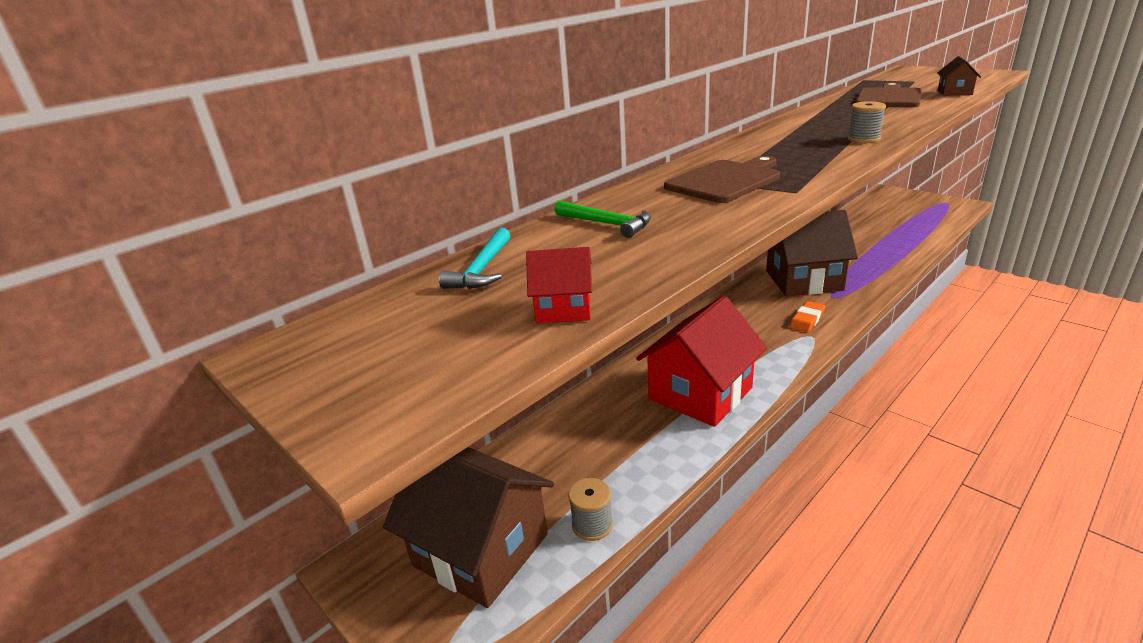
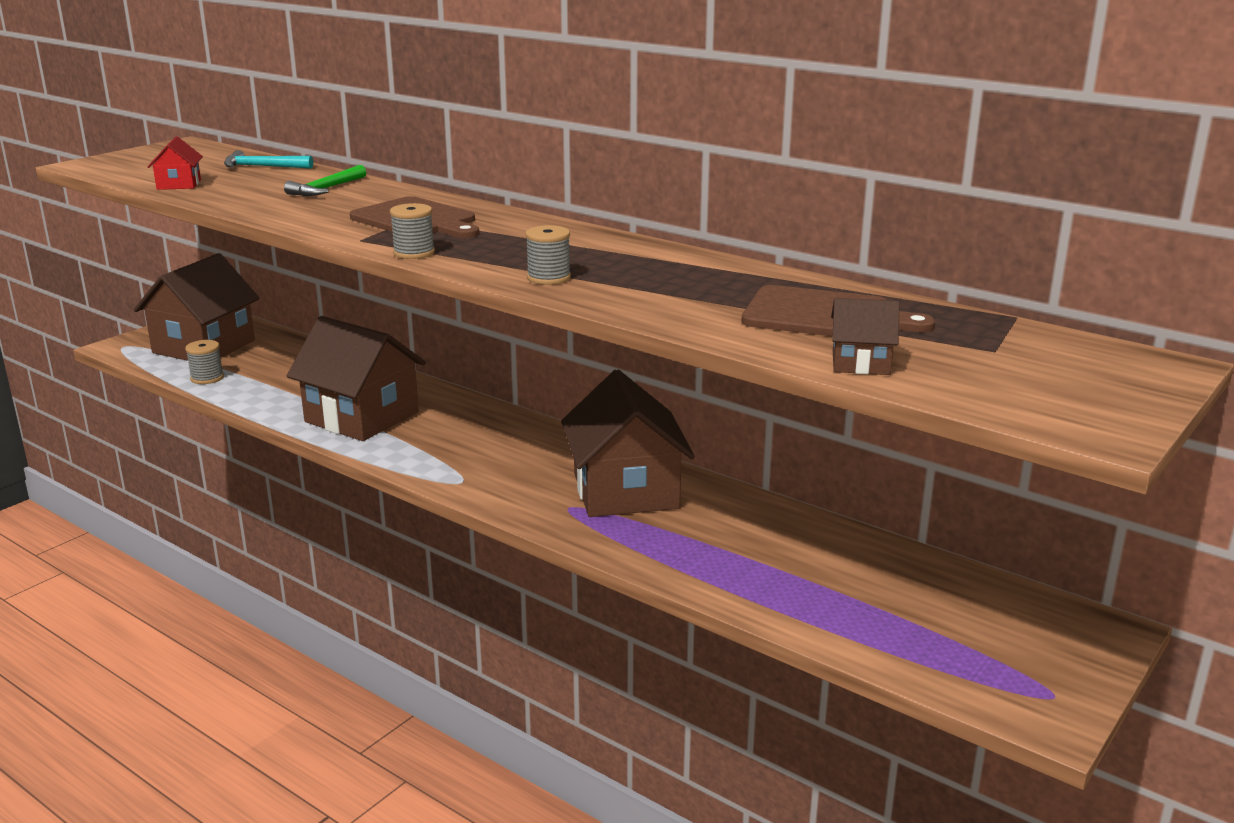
camera: 80 degrees right, 5 degrees down
red house [636,296,767,427] -> brown house [287,316,426,441]
orange eraser [790,301,825,333] -> none
none -> grey spool [390,203,435,259]

